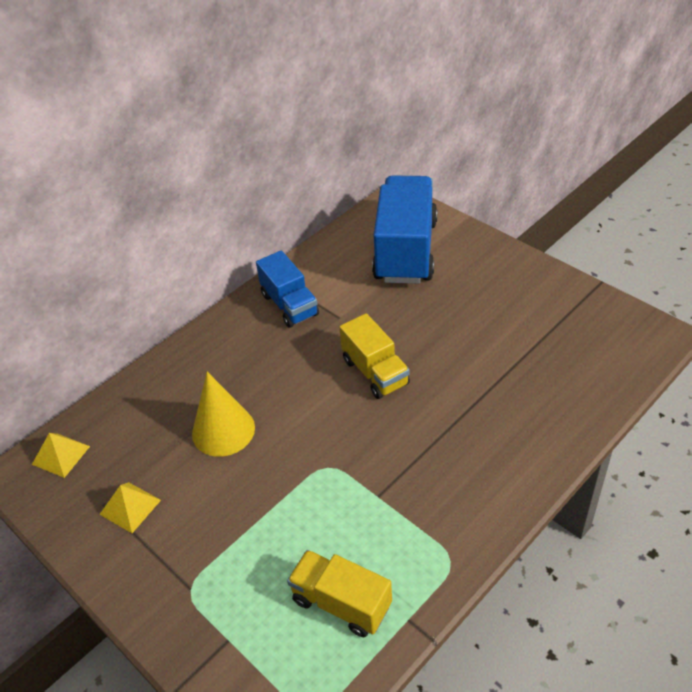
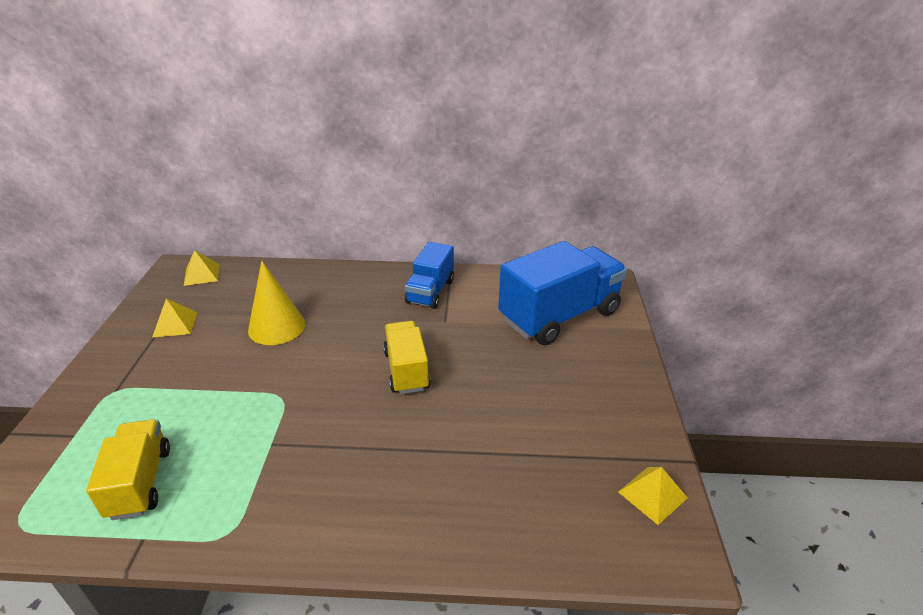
camera: 45 degrees right, 10 degrees down
yellow truck [339,313,410,399] -> yellow truck turned 150 degrees clockwise [383,321,431,394]
none -> yellow pyramid [618,467,687,525]

